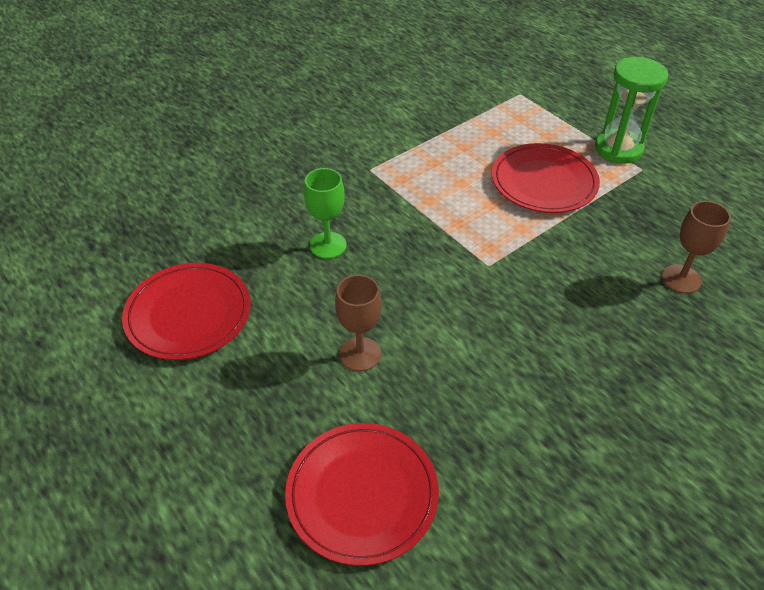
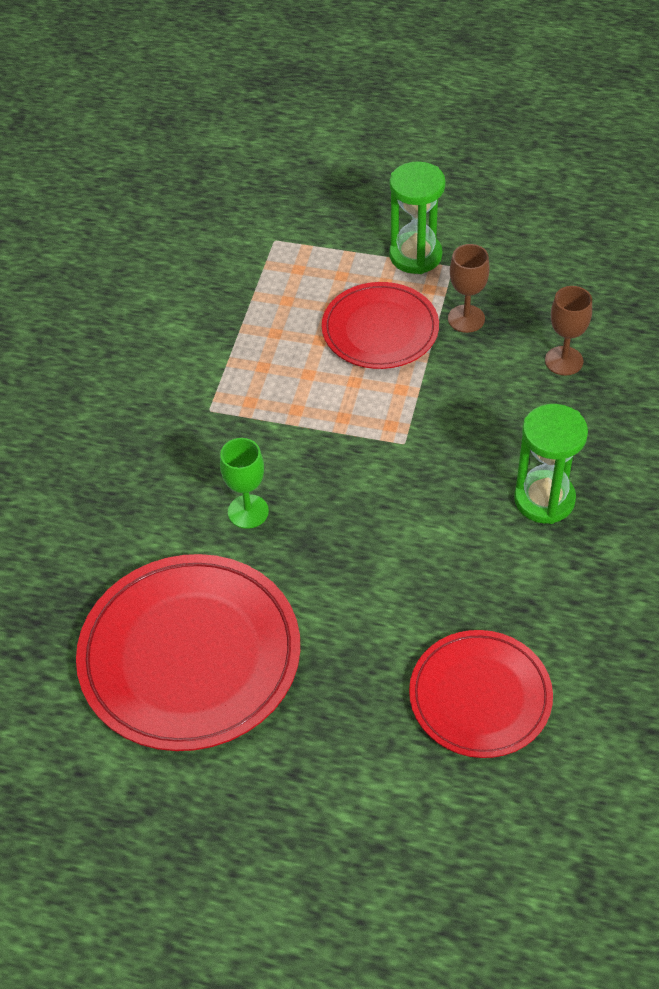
camera: 35 degrees left, 5 degrees up
red plate [122,263,251,360] -> red plate [76,554,300,751], size x1.61
brown goblet [335,275,382,371] -> brown goblet moved to [448,244,490,333]
none -> green hourglass [514,404,588,524]

